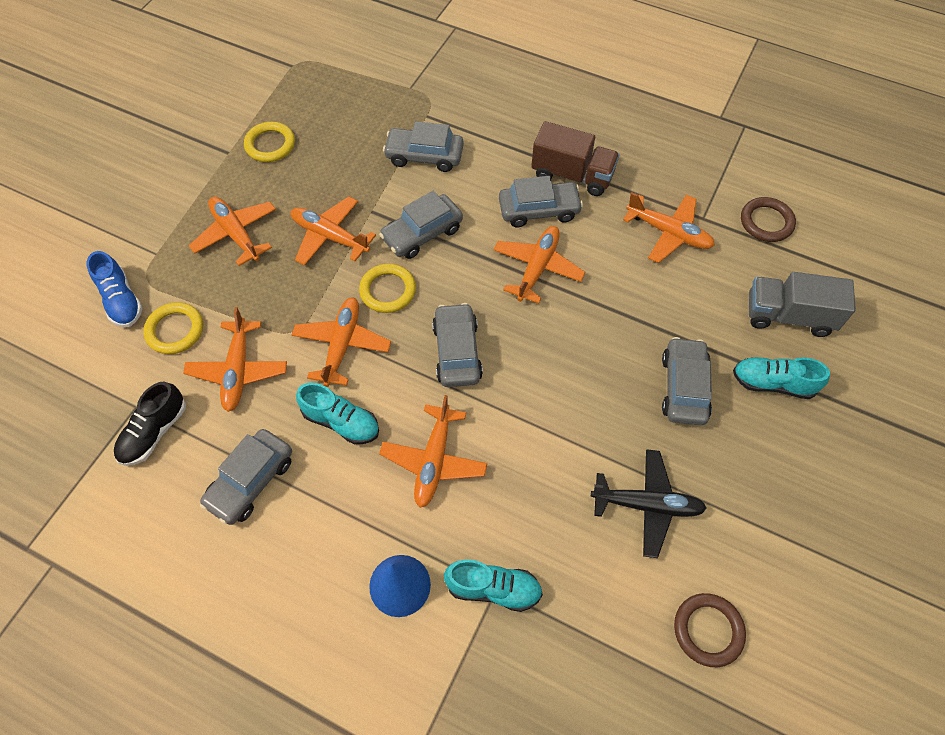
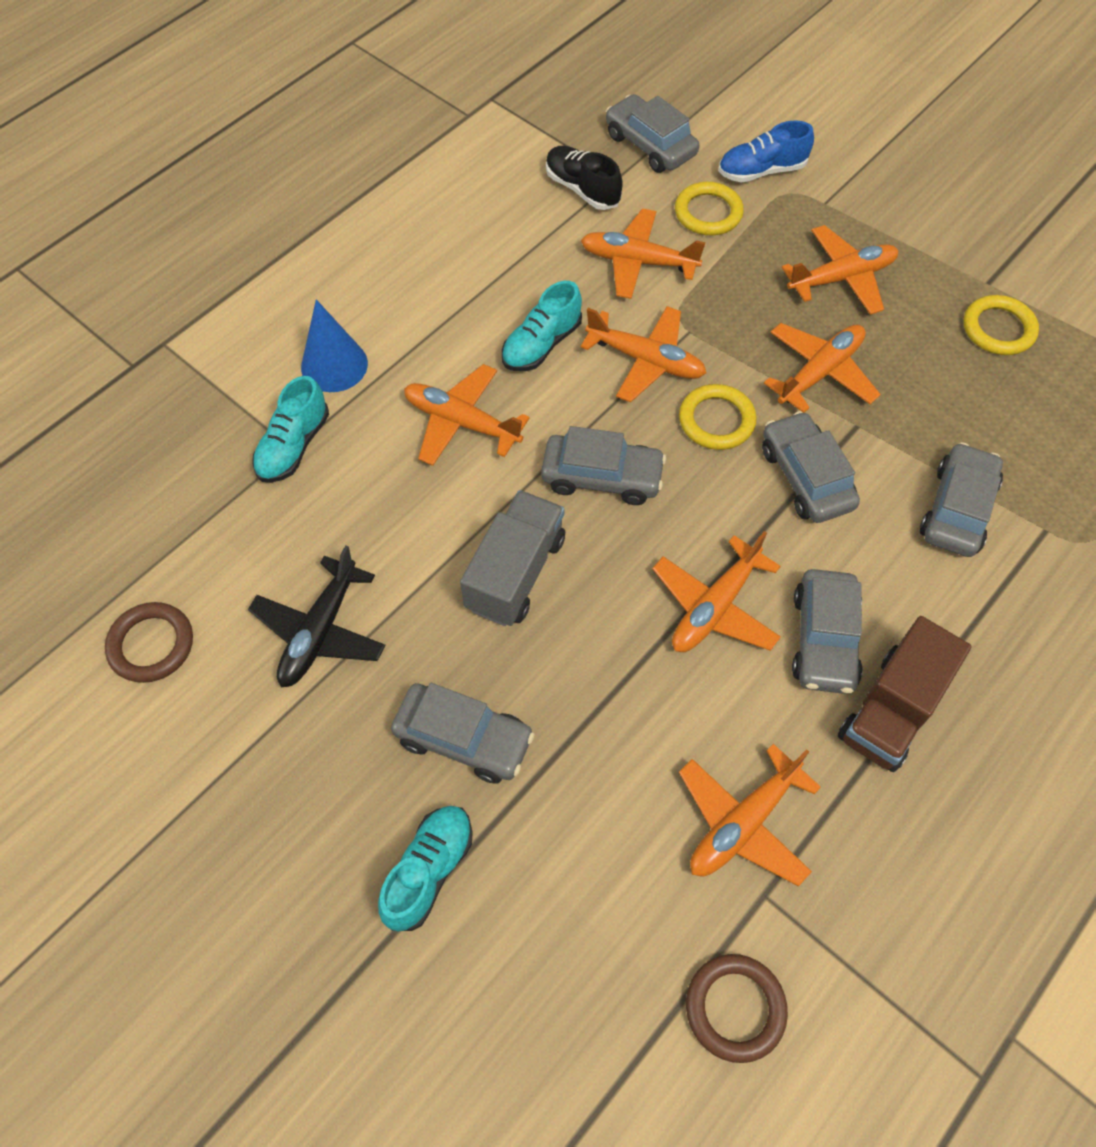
camera: 105 degrees right, 0 degrees up
grey car [200,429,292,525] -> grey car moved to [606,94,699,173]
orange plane [493,226,586,304] -> orange plane turned 90 degrees clockwise [652,531,781,652]
grey truck [749,272,856,337] -> grey truck moved to [460,490,565,626]

